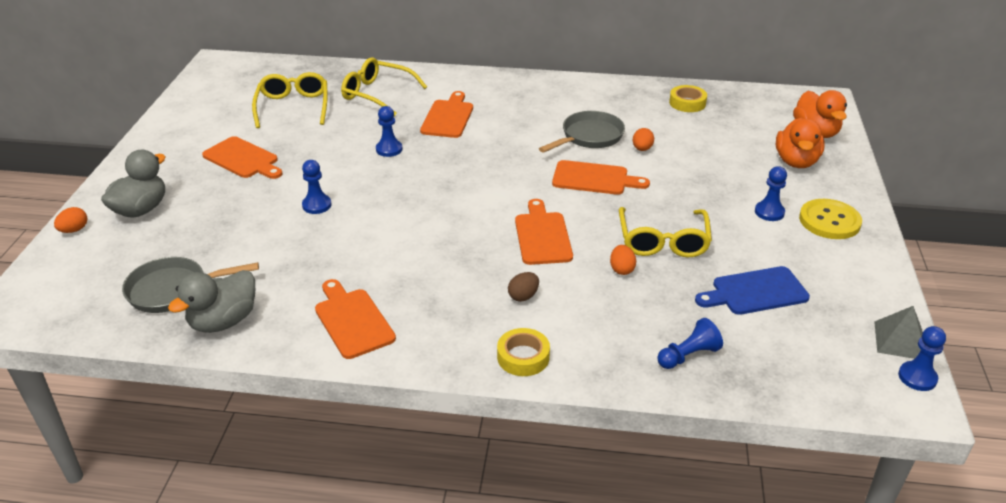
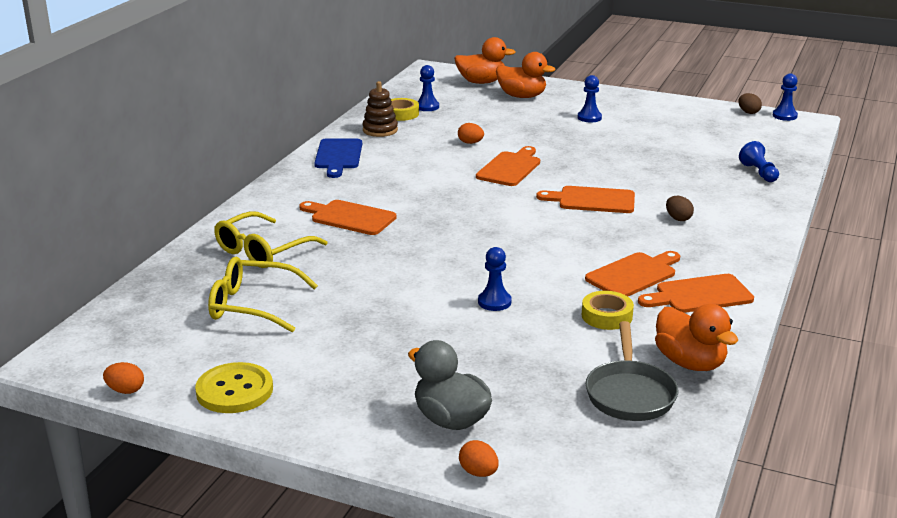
camera: 75 degrees left, 10 degrees down
grey duck [168,270,255,333] -> orange duck [655,304,738,371]
orange cutting board [202,136,282,179] -> orange cutting board moved to [585,251,680,296]
blue pawn [376,106,403,157] -> blue pawn moved to [417,65,439,111]
yellow tape [497,328,550,376] -> yellow tape moved to [582,291,634,330]
grey pan [539,111,625,153] -> none
orange egg [610,245,636,275] -> orange egg moved to [103,362,144,394]
yellow glasses [619,207,712,257] -> none
blue cutting board [695,266,810,315] -> blue cutting board moved to [314,138,362,178]
yellow button [799,199,862,239] -> yellow button moved to [195,362,273,413]
grey pyramid [874,306,923,359] -> brown egg [739,93,762,114]
none -> brown stacking toy [363,81,398,137]

